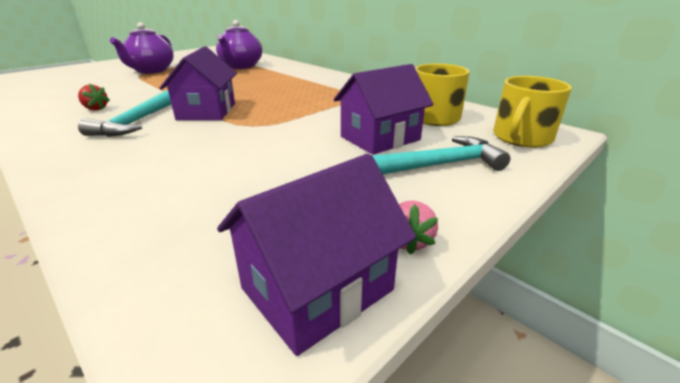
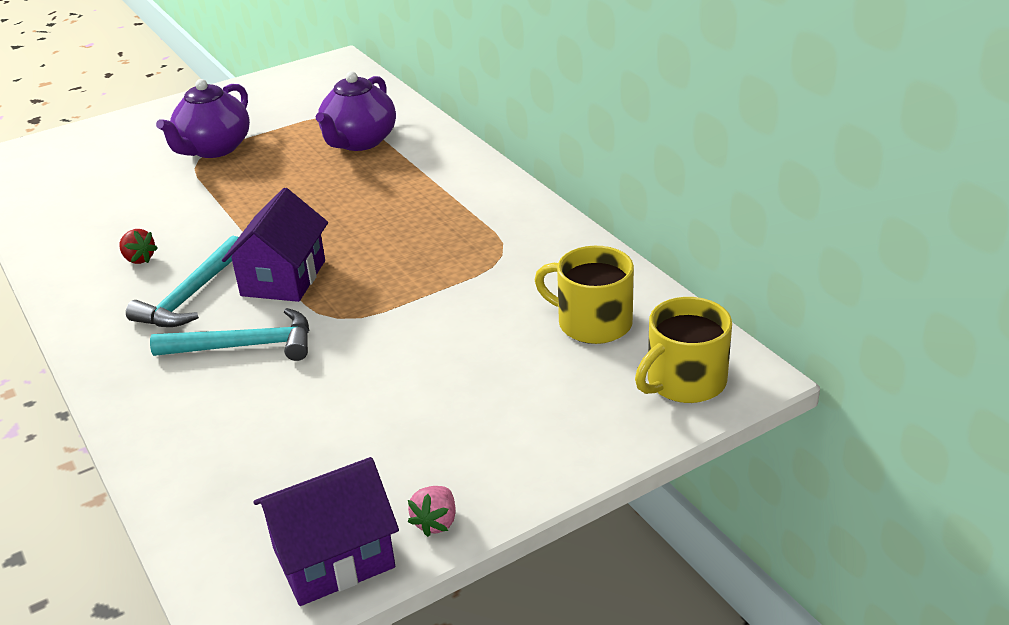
camera: 15 degrees right, 5 degrees up
purple house [334,64,434,155] -> none
turquoise hammer [372,136,510,174] -> turquoise hammer moved to [150,308,309,361]

